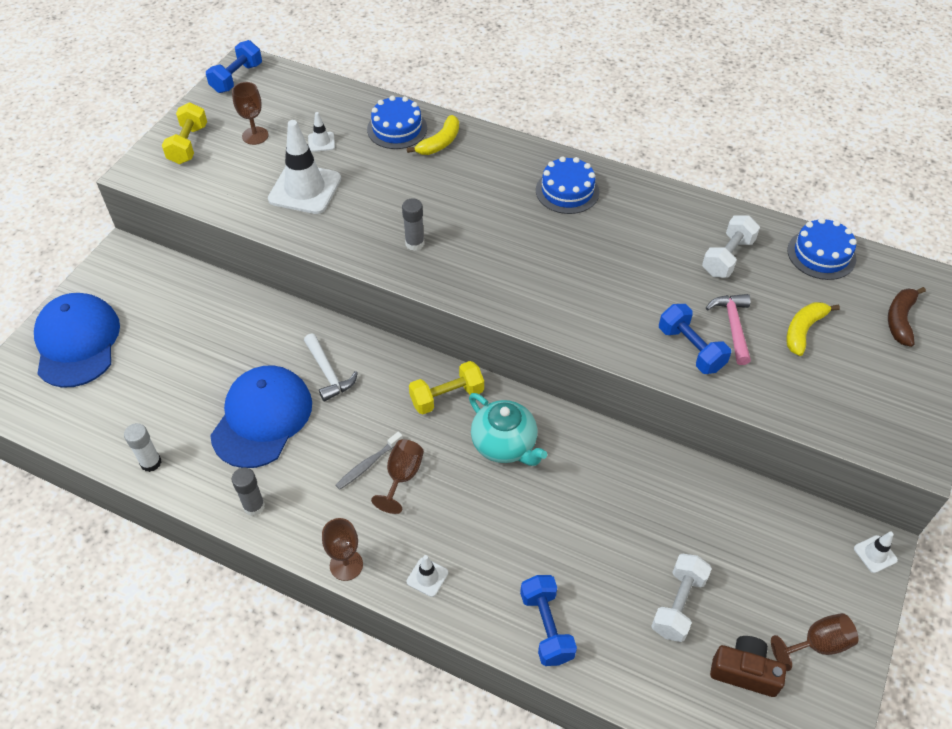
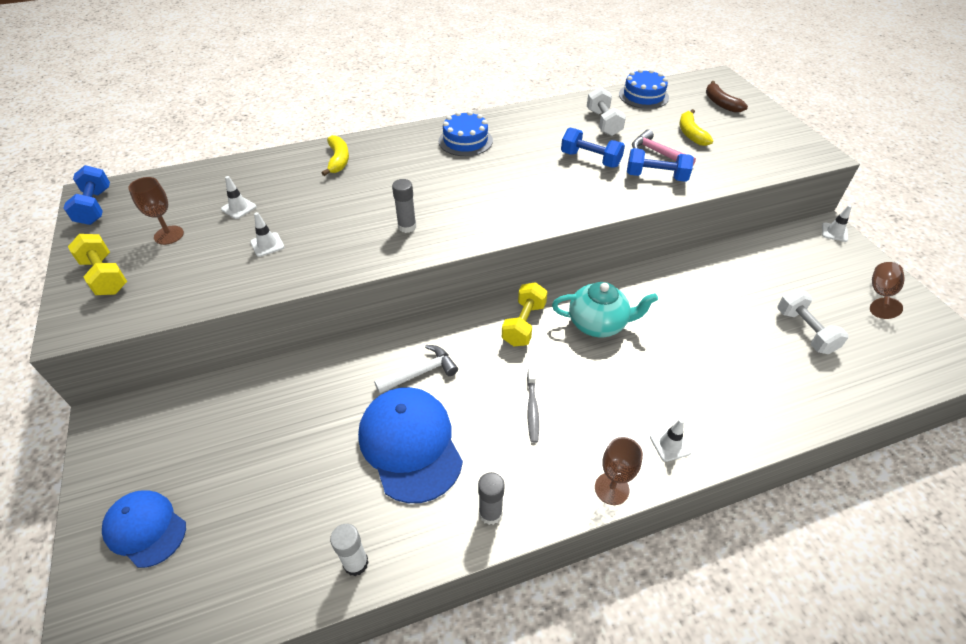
camera: 45 degrees left, 5 degrees down
blue cap [34,293,120,388] -> blue cap [102,490,186,568], size x0.62
white traffic cone [268,120,341,214] -> white traffic cone [250,212,284,257], size x0.45
white hammer [304,334,358,401] -> white hammer turned 45 degrees counterclockwise [374,345,458,394]
blue cake [367,96,427,149] -> none
brown goblet [371,439,424,514] -> none
blue dumbbell [520,575,577,666] -> blue dumbbell moved to [561,128,625,168]
brown camera [710,636,787,697] -> none

